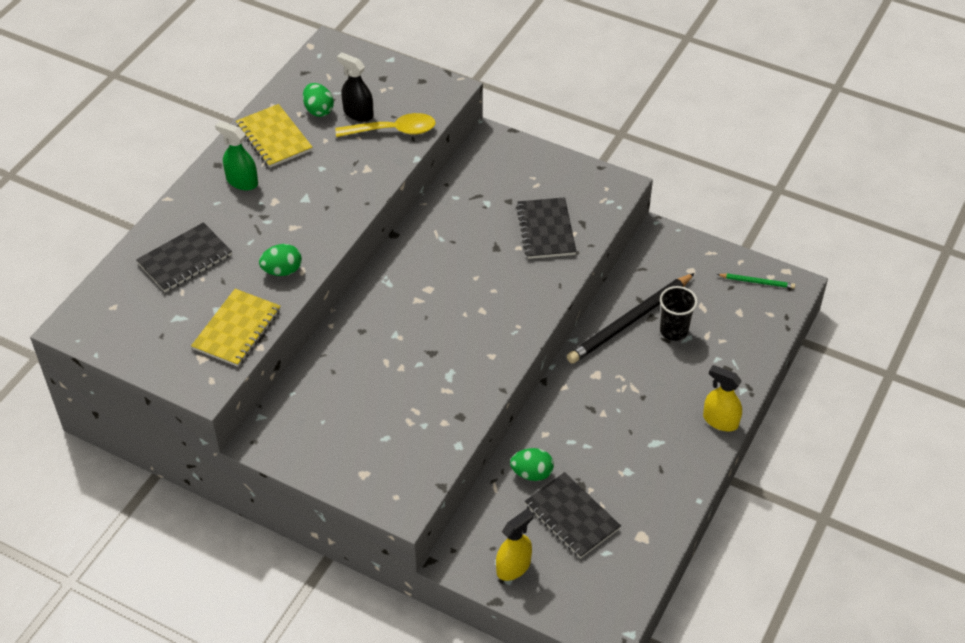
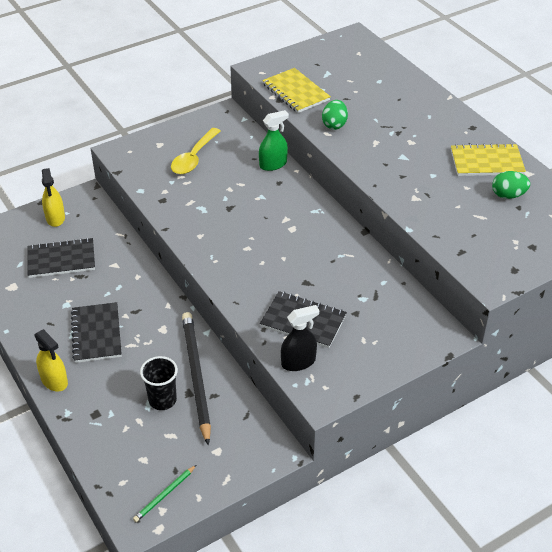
camera: 120 degrees right, 5 degrees down
black notebook [136,222,232,292] -> black notebook moved to [71,302,122,363]
green spray bottle [215,121,258,190] -> green spray bottle moved to [259,110,289,171]
yellow spoon [336,113,436,137] -> yellow spoon moved to [171,128,220,174]
black spray bottle [337,52,374,122] -> black spray bottle moved to [281,305,319,371]
green egg [510,448,554,481] -> none
yellow spray bottle [703,365,742,431] -> yellow spray bottle turned 75 degrees clockwise [34,329,68,391]

